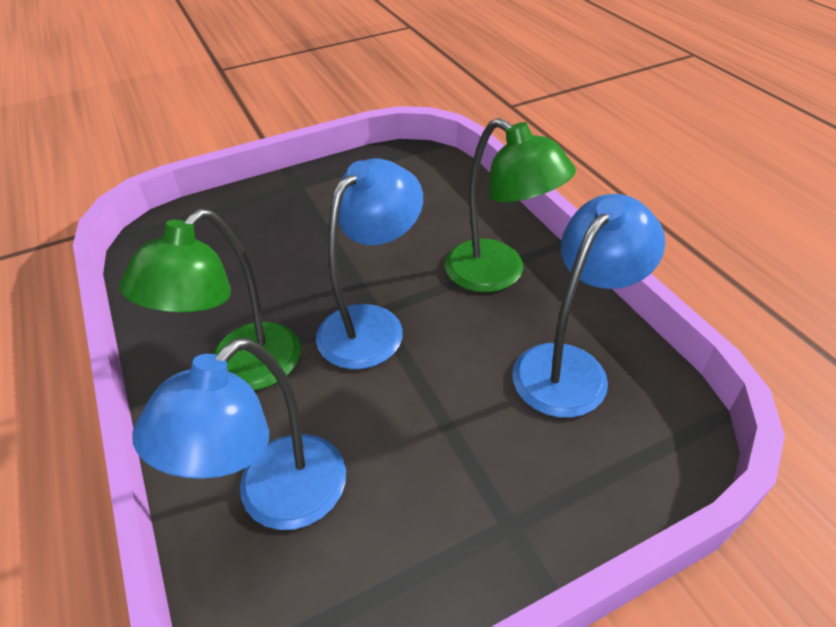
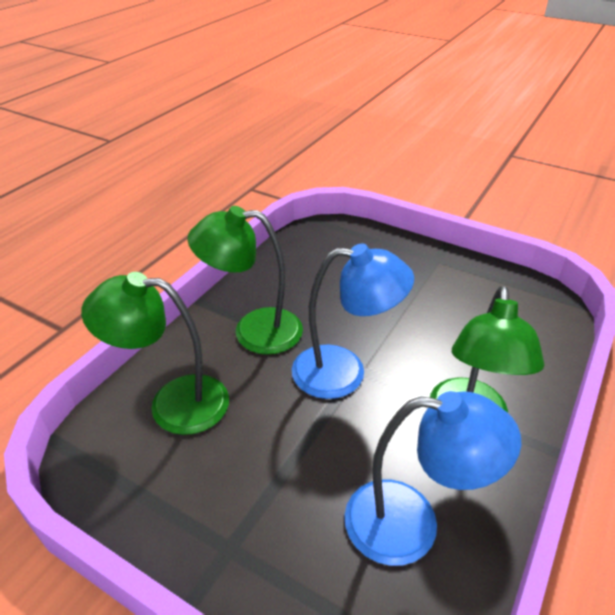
camera: 55 degrees right, 5 degrees down
blue lamp [132,338,346,530] -> green lamp [81,272,229,435]

